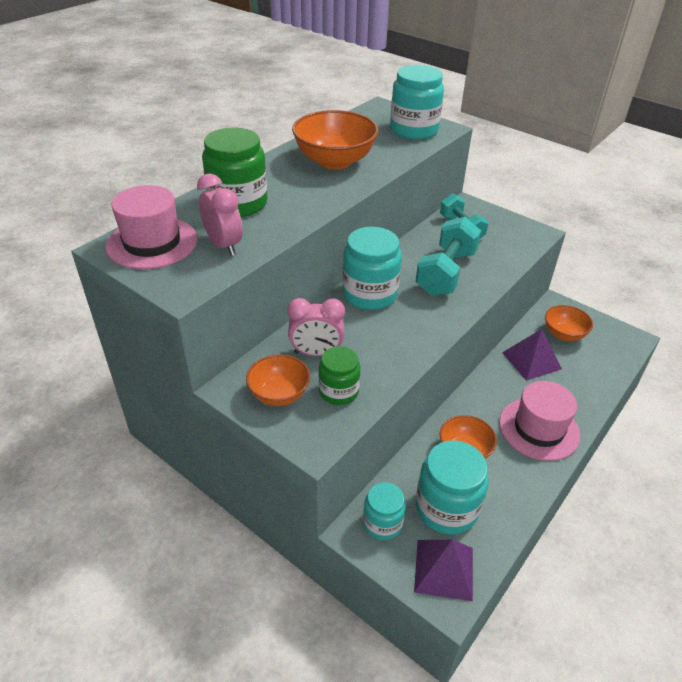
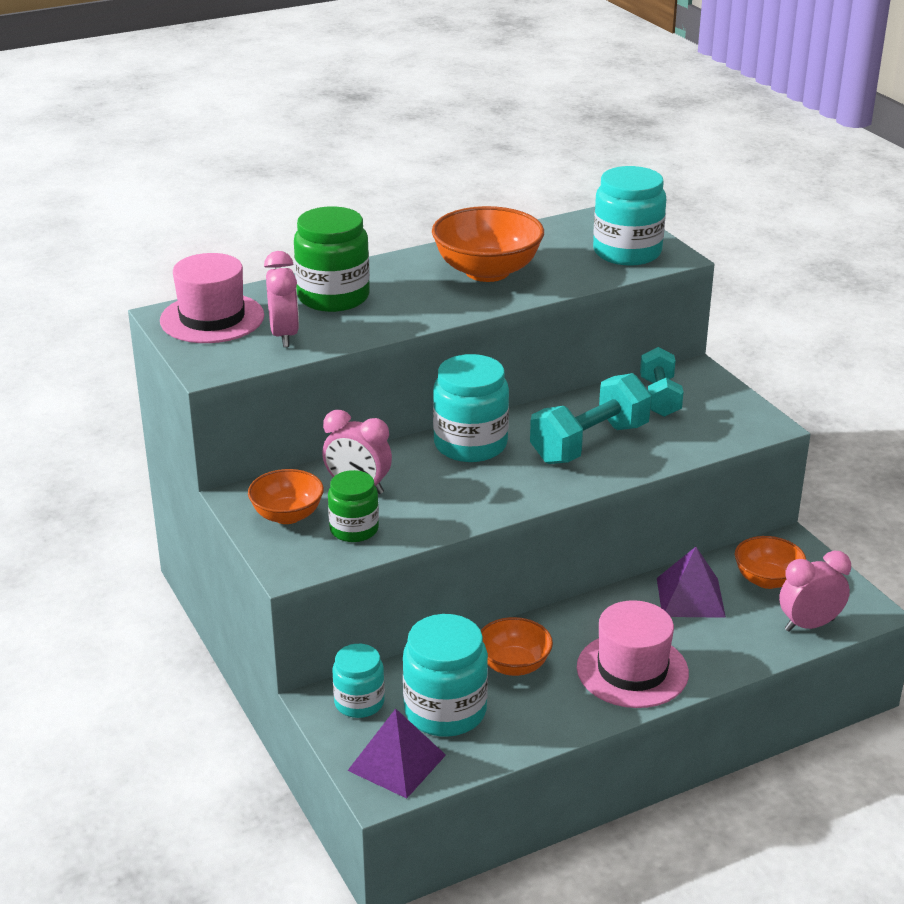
camera: 25 degrees right, 10 degrees down
none -> pink clock [779,551,851,632]

